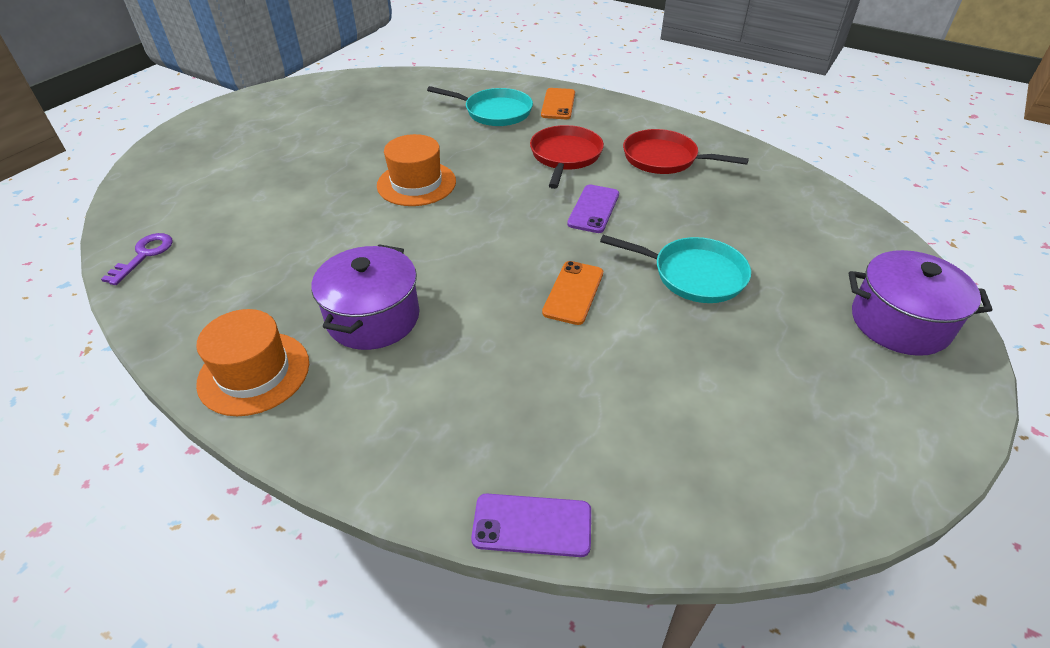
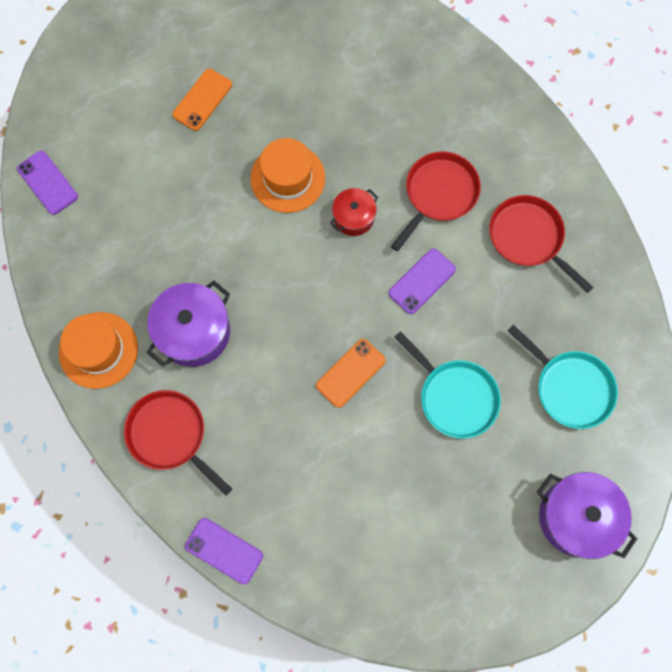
camera: 25 degrees right, 30 degrees up
purple key [101,233,173,285] -> purple phone [17,151,78,215]
turquoise pan [427,86,533,126] -> turquoise pan moved to [508,324,618,429]
orange phone [541,88,575,119] -> orange phone moved to [172,69,232,131]
none -> red pan [124,390,232,496]
none -> red pot [330,188,378,236]

